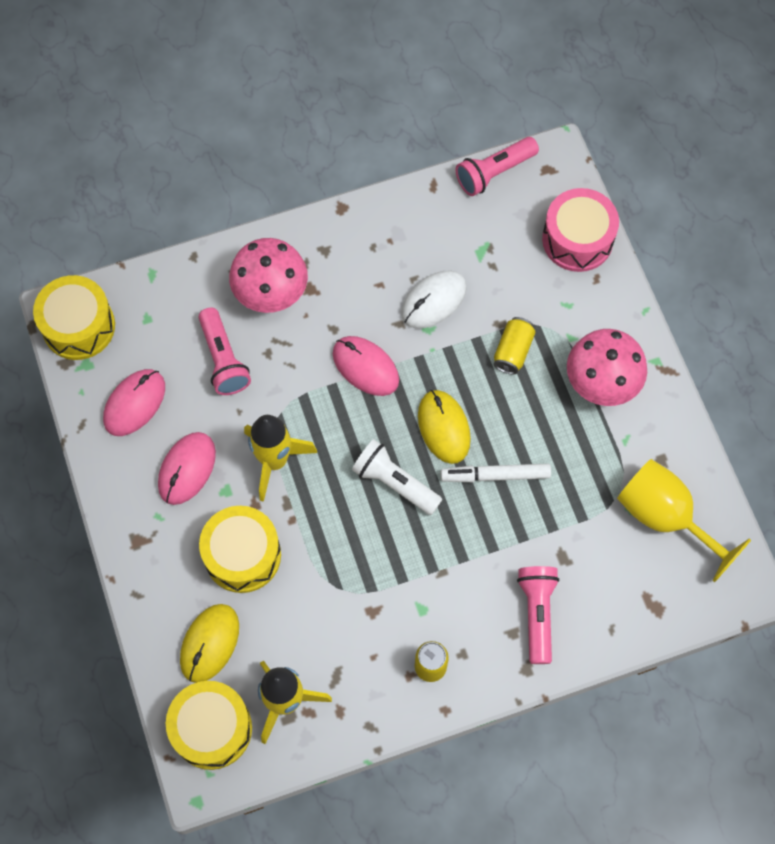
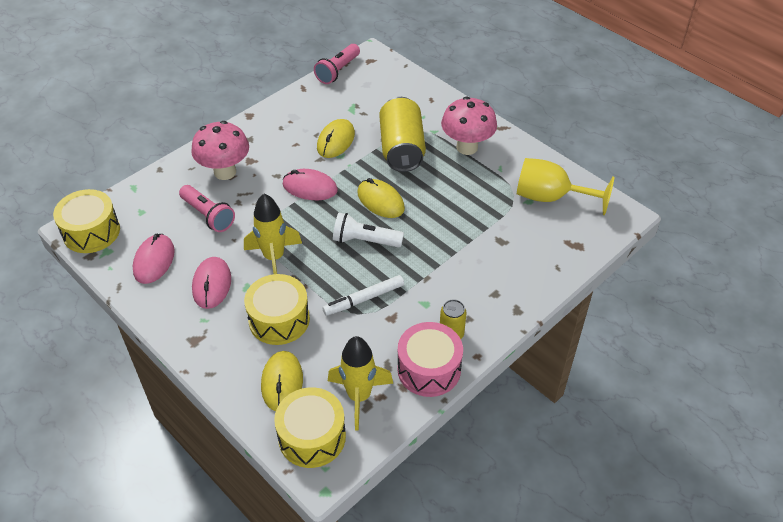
camera: 25 degrees left, 20 degrees down
white mouse [401,270,467,329] -> yellow mouse [317,119,355,158]
white marker [441,464,551,482] -> white marker moved to [322,275,404,316]
yellow can [494,317,535,374] -> yellow can [379,97,426,172], size x2.00
pink flashlight [517,566,559,664] -> none
pink drum [542,188,619,272] -> pink drum moved to [397,322,463,397]

